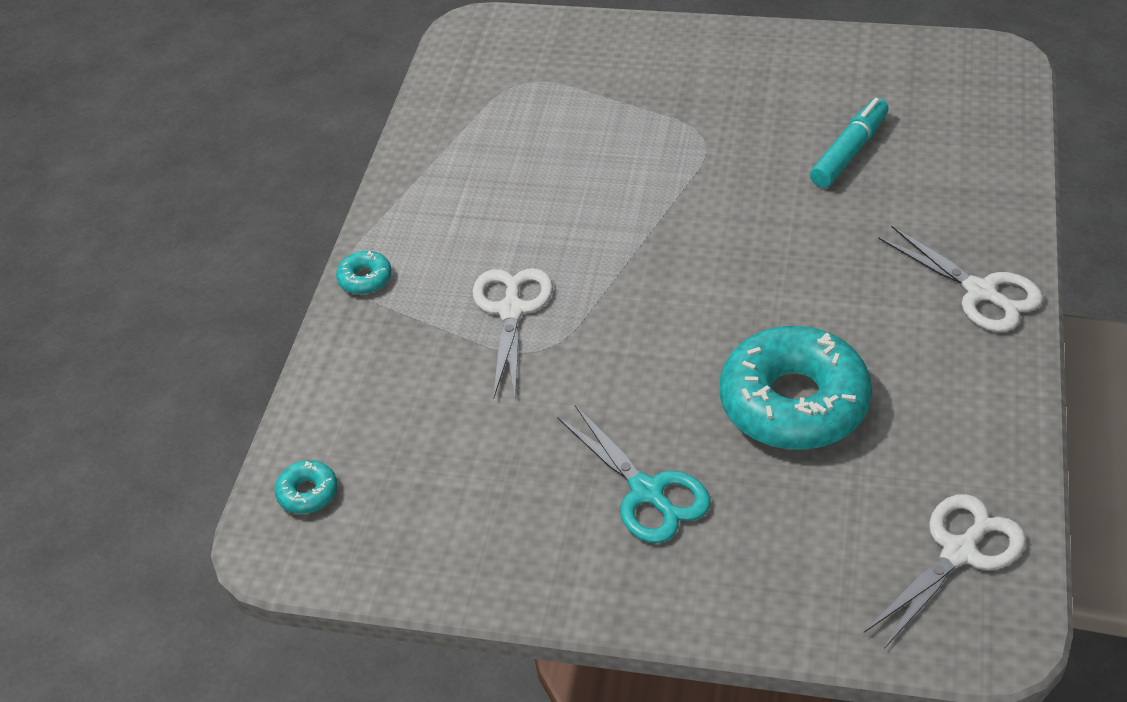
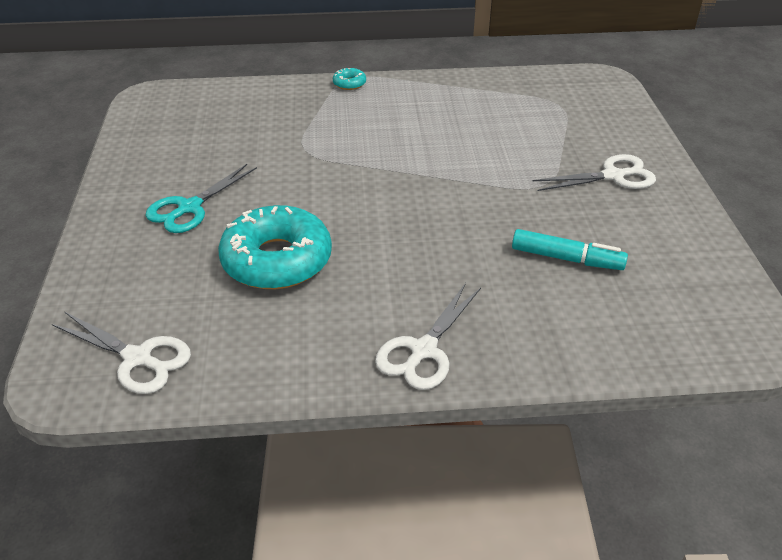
camera: 70 degrees right, 5 degrees down
turquoise donut [275,460,338,514] -> none
white scissors [472,268,553,399] -> white scissors moved to [532,154,656,191]

